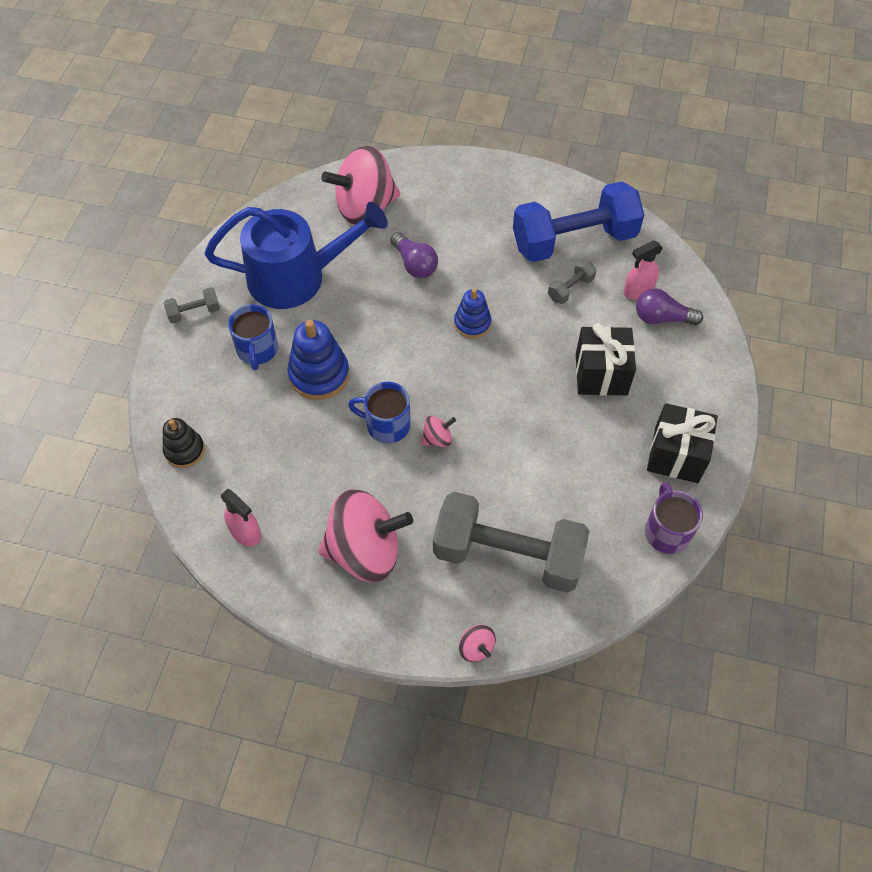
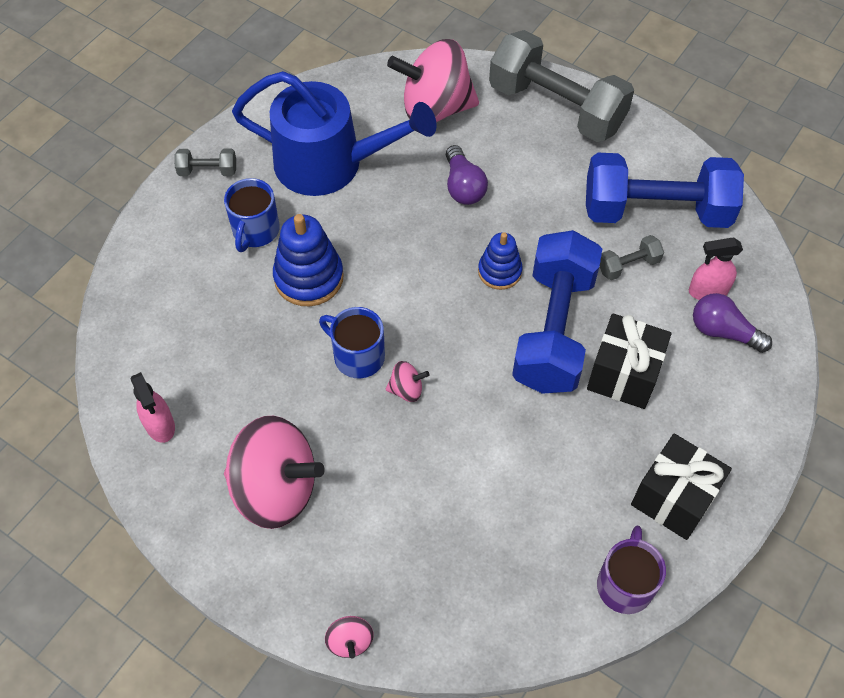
camera: 20 degrees right, 0 degrees up
black stacking toy [163,418,205,468] -> none
grey dumbbell [433,492,589,593] -> grey dumbbell moved to [489,30,634,142]
none -> blue dumbbell [512,230,602,394]

